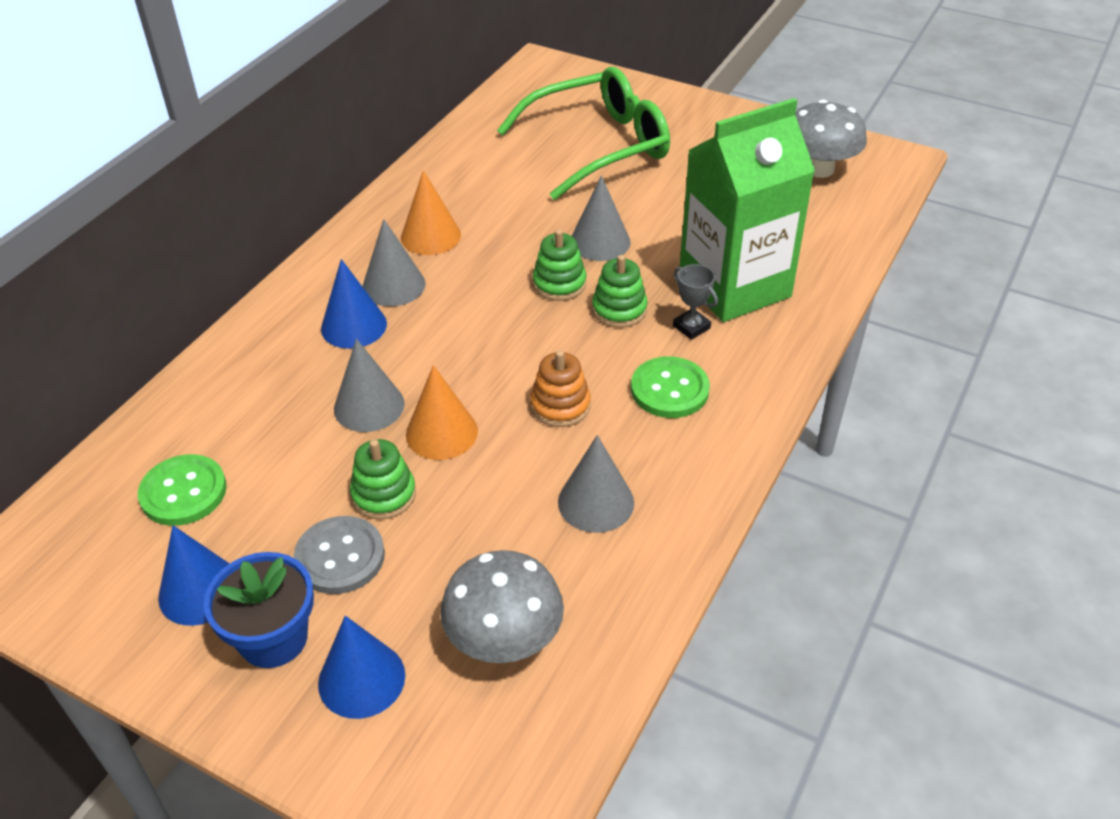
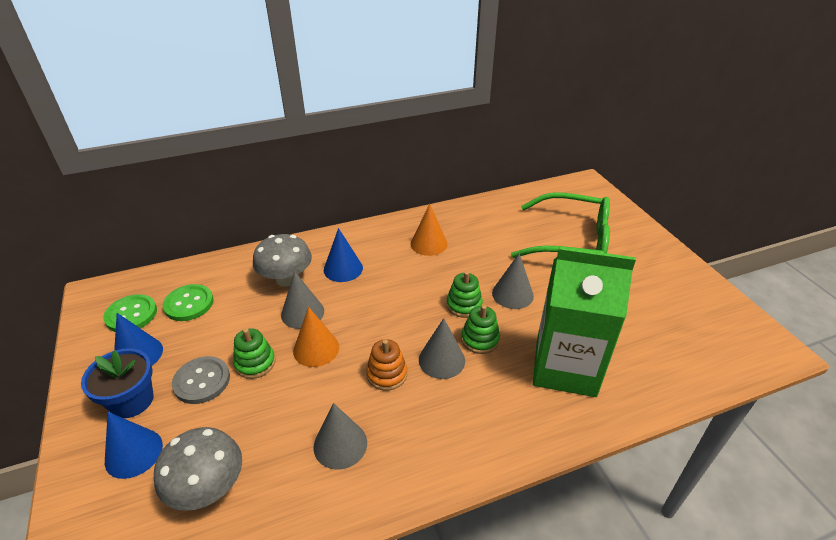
camera: 40 degrees right, 5 degrees down
grey cone [362,219,426,307] -> grey cone moved to [419,318,465,379]
green button [631,356,710,418] -> green button moved to [103,294,157,332]
grey trophy [673,264,718,340] -> none
grey mushroom [795,100,867,178] -> grey mushroom moved to [253,234,312,287]

